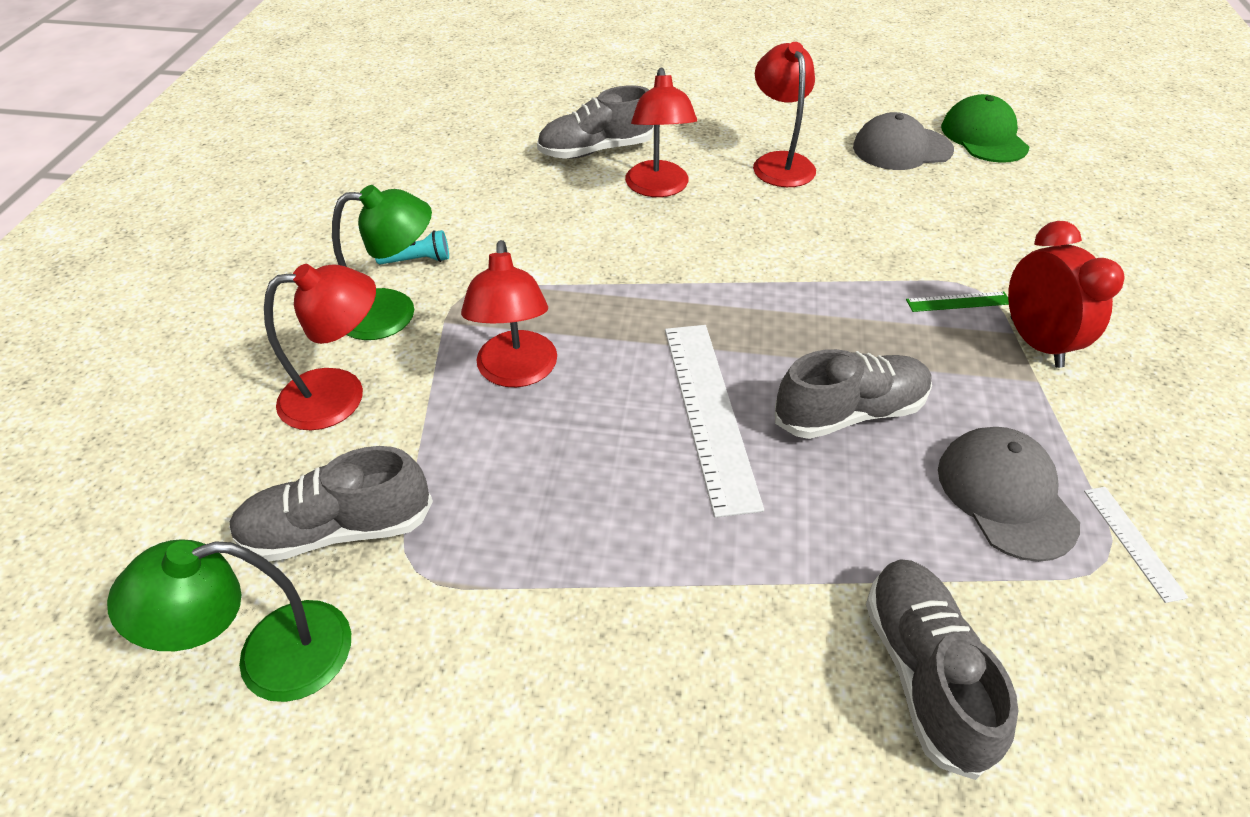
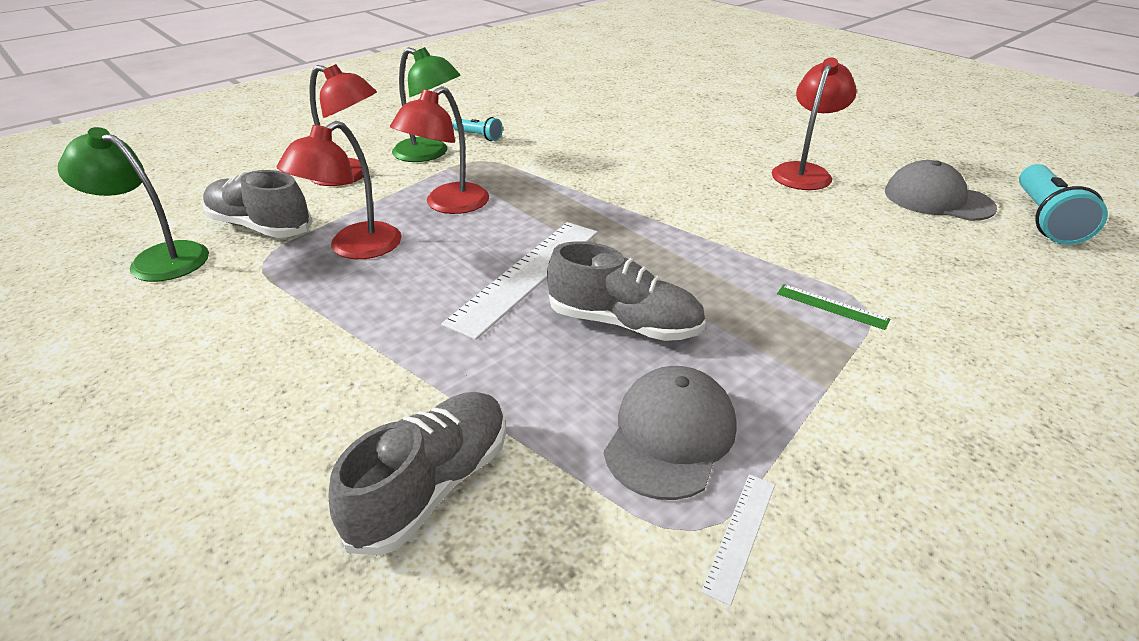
camera: 40 degrees right, 10 degrees down
grey shoe [537,85,654,159] -> none
red lamp [625,68,697,197] -> red lamp moved to [277,121,402,259]
green cap [941,94,1029,163] -> turquoise flashlight [1019,164,1108,245]
red clock [1008,221,1125,368] -> none

